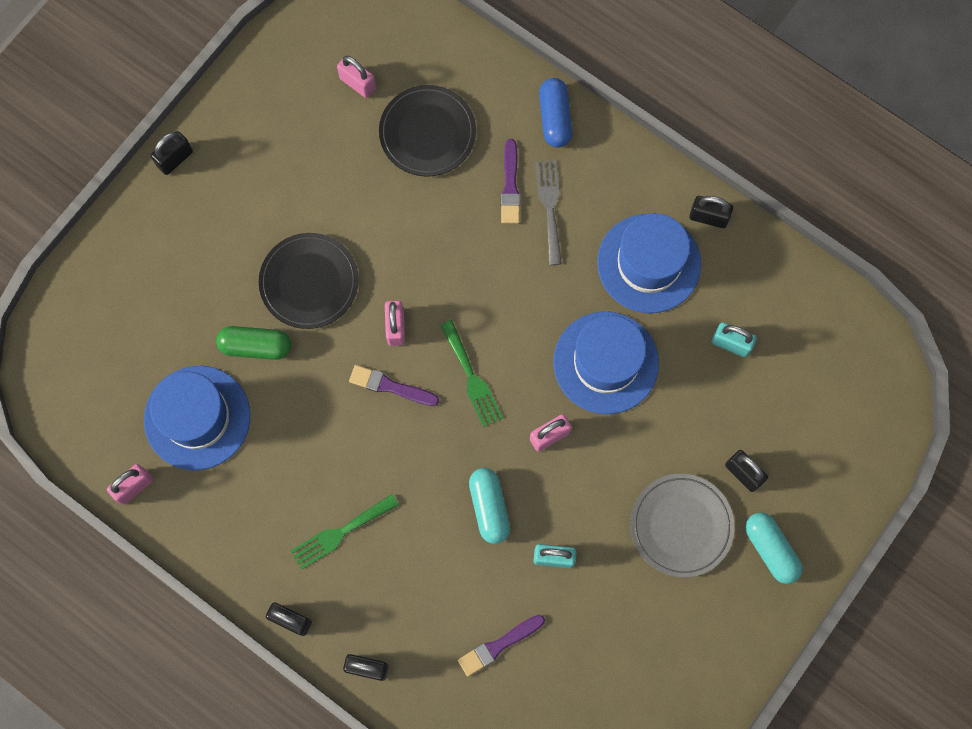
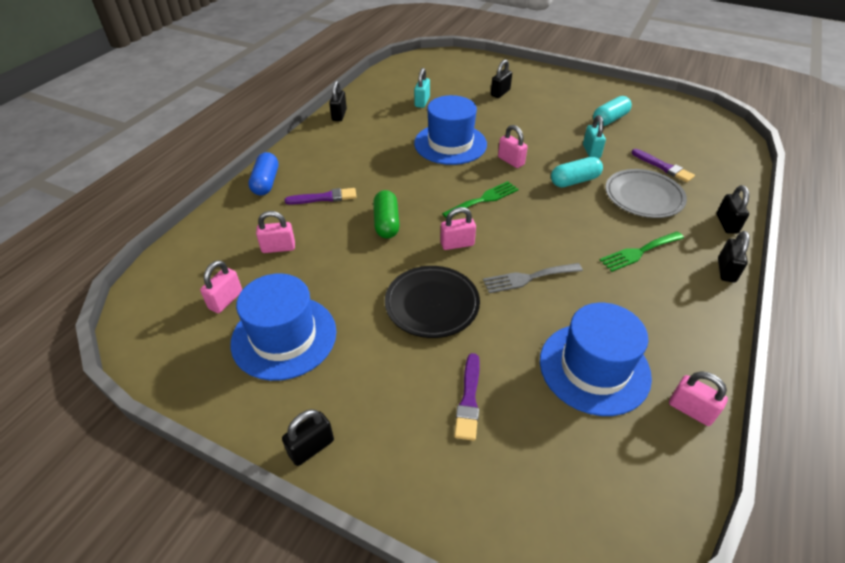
camera: 100 degrees left, 30 degrees down
black padlock [151,131,193,175] -> black padlock turned 75 degrees counterclockwise [282,409,334,466]
green capsule [216,326,291,360] -> green capsule moved to [373,190,400,239]
green fork [291,494,399,570] -> green fork turned 105 degrees clockwise [600,231,684,272]
purple brush [349,365,439,406] -> purple brush moved to [454,353,480,441]
black plate [379,85,476,177] -> pink padlock [256,211,295,253]
grey fork [535,160,562,265] -> grey fork moved to [483,263,583,293]
blue capsule [539,78,572,148] -> blue capsule turned 75 degrees counterclockwise [248,152,278,196]
blue hat [597,213,701,313] -> blue hat moved to [230,273,336,381]
grey plate [630,474,735,578] -> grey plate moved to [605,169,687,218]
turquoise capsule [745,512,803,584] -> turquoise capsule moved to [593,96,632,126]

